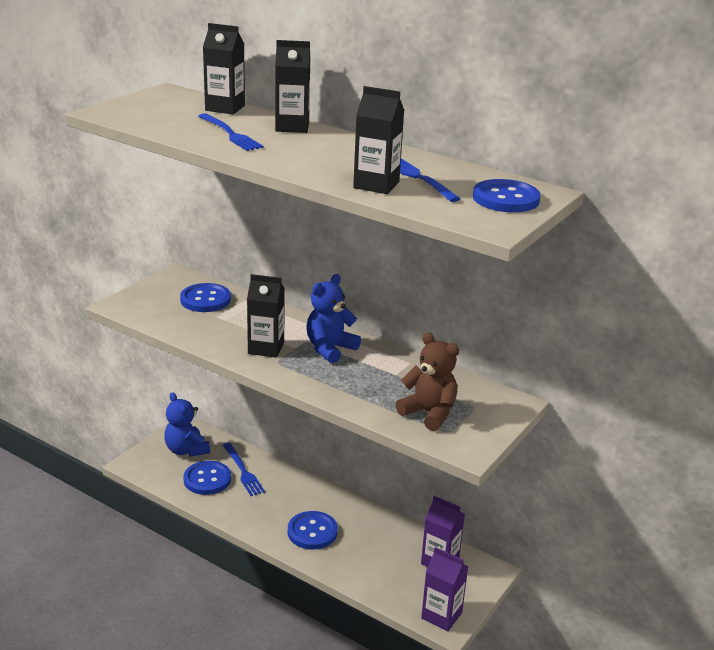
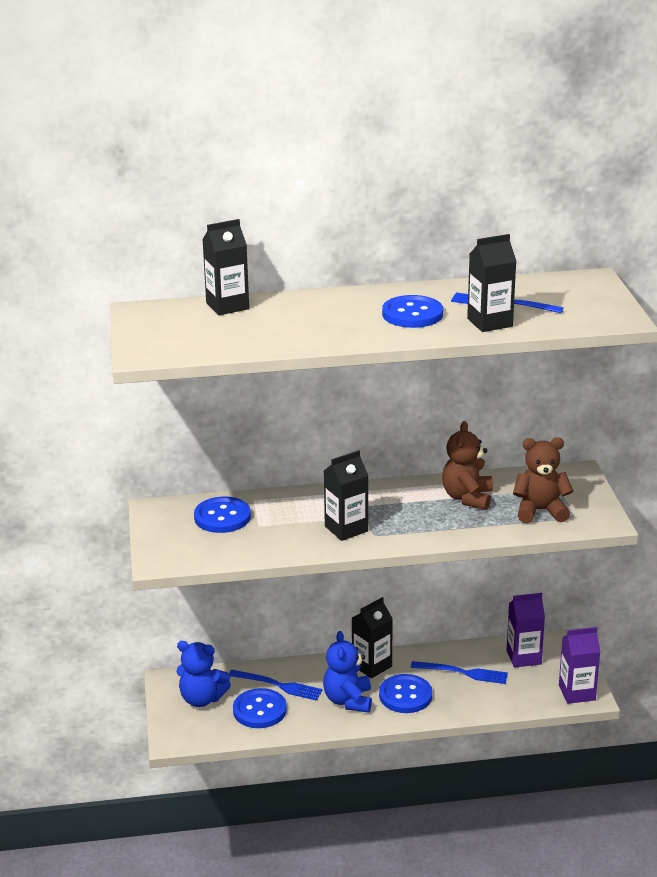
camera: 40 degrees left, 0 degrees up
blue fork [198,113,264,151] -> blue fork moved to [411,661,508,684]
black carton [275,40,310,133] -> black carton moved to [352,597,393,679]
blue teddy bear [307,274,361,363] -> blue teddy bear moved to [323,631,372,713]
blue button [473,179,541,212] -> blue button moved to [382,295,443,328]
none -> brown teddy bear [442,421,493,510]

